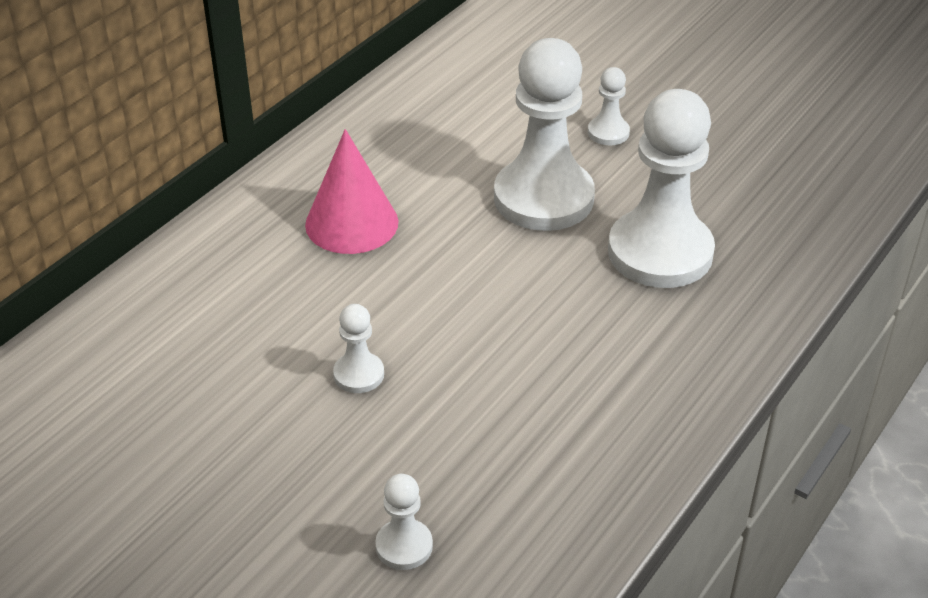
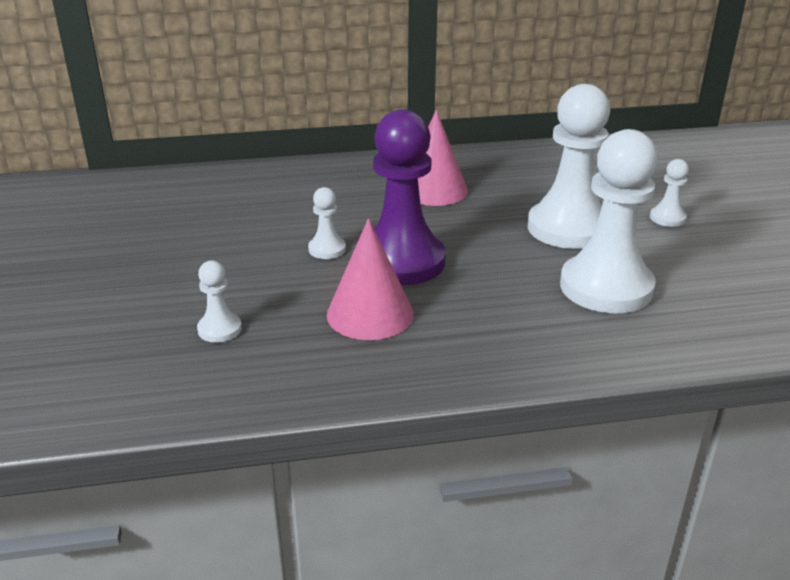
camera: 45 degrees right, 10 degrees down
none -> pink cone [327,218,414,340]
none -> purple pawn [373,109,446,285]

